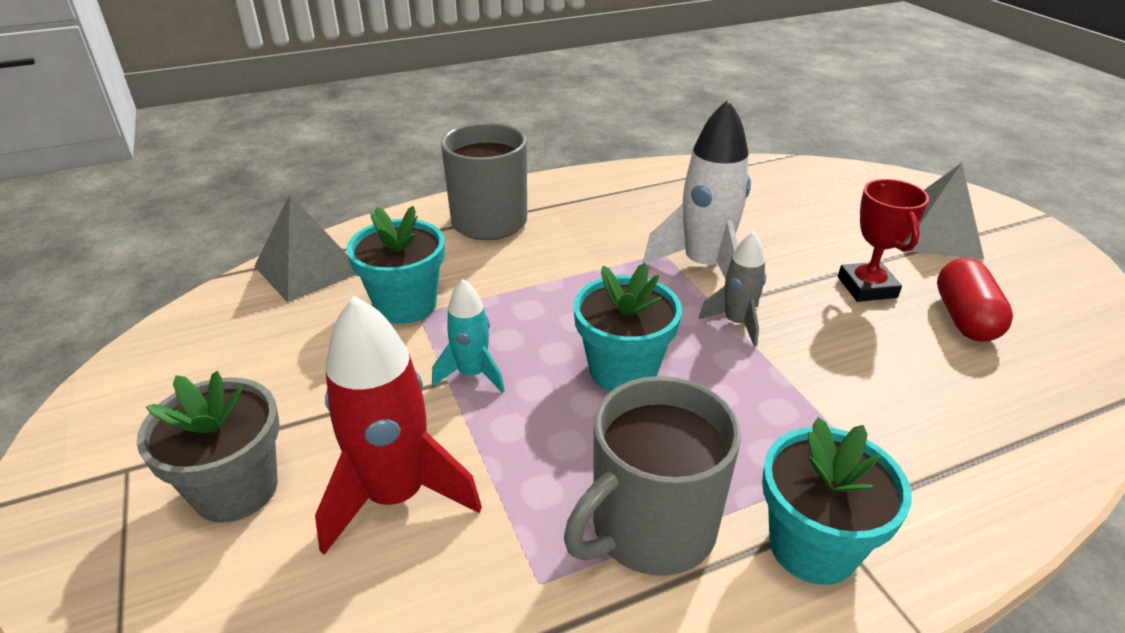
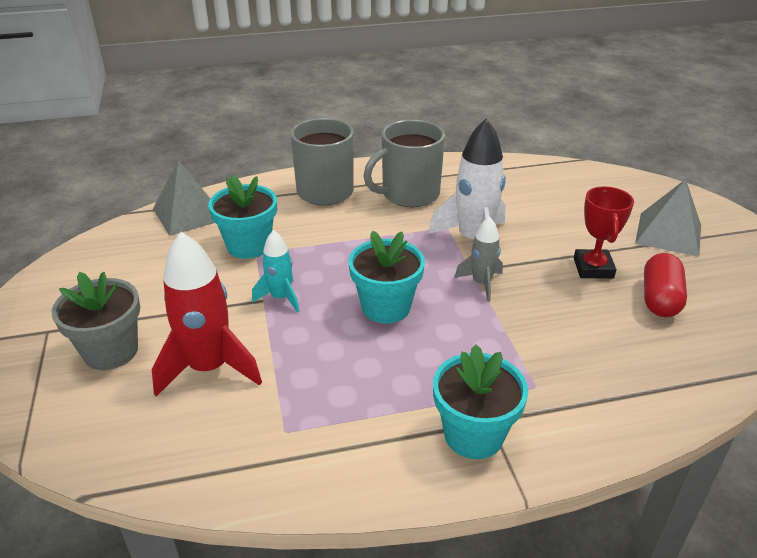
camera: 10 degrees right, 0 degrees up
grey mug [564,376,741,576] -> grey mug moved to [363,120,445,207]

